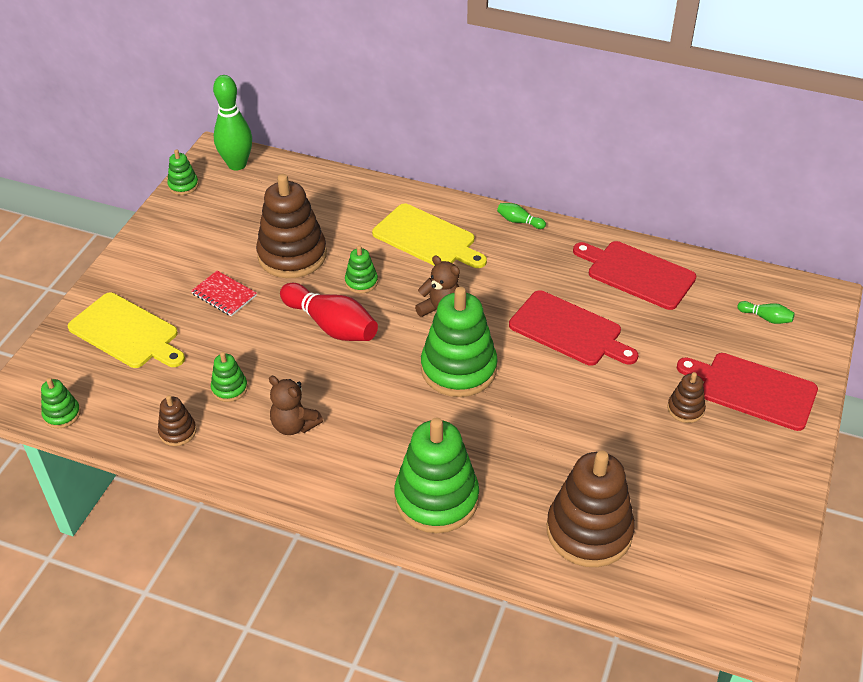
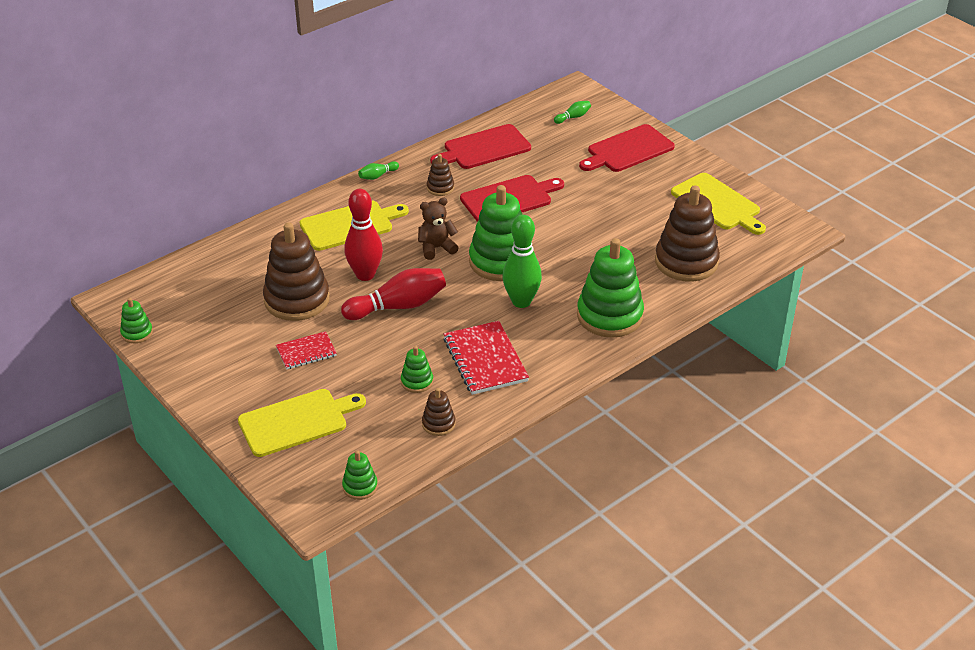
camera: 60 degrees left, 5 degrees down
green bowling pin [213,75,252,170] -> green bowling pin moved to [503,215,542,308]
brown teddy bear [269,376,323,435] -> red notebook [443,321,529,395]
green stacking toy [345,245,378,293] -> red bowling pin [344,189,383,281]
brown stacking toy [667,372,706,423] -> brown stacking toy moved to [427,154,454,196]
none -> yellow cutting board [671,173,766,235]

